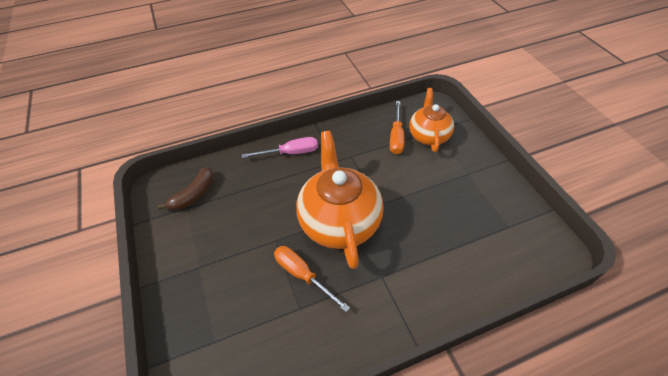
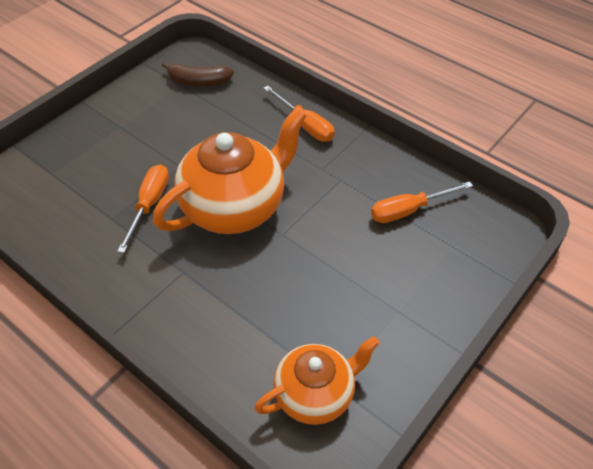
camera: 60 degrees right, 0 degrees up
pink screwdriver [242,137,318,158] -> orange screwdriver [263,86,335,142]
orange teapot [409,88,454,152] -> orange teapot moved to [254,336,380,425]

